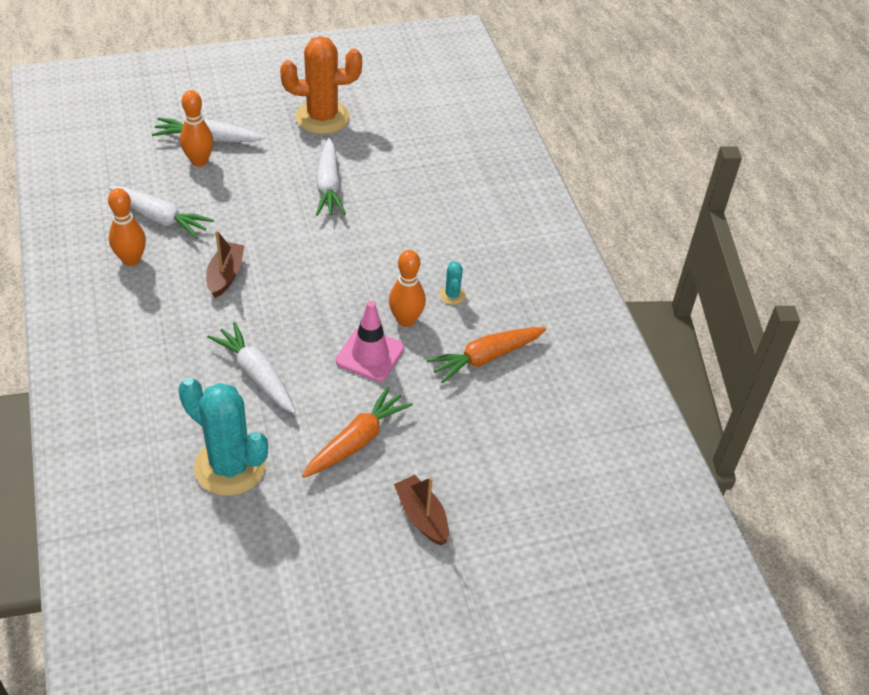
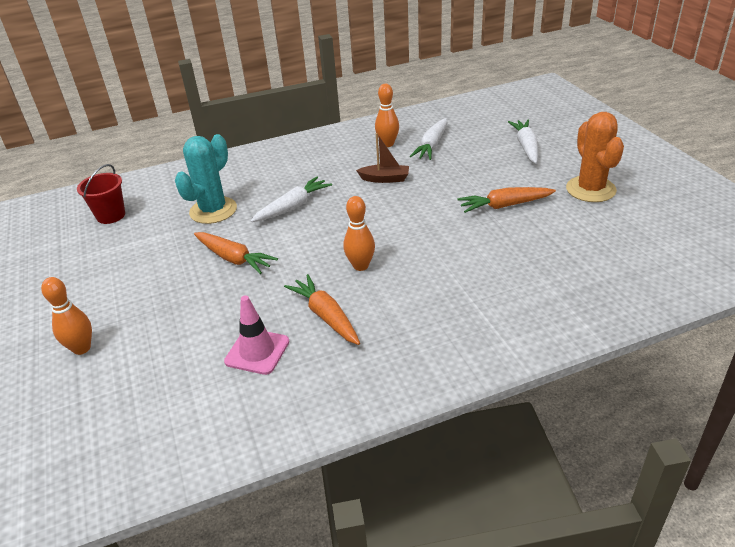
camera: 90 degrees right, 10 degrees down
orange bowling pin [180,90,214,167] -> orange bowling pin moved to [41,277,92,355]
white carrot [316,138,346,216] -> orange carrot [457,187,556,213]
pink traffic cone [336,301,404,382] -> pink traffic cone moved to [224,295,290,375]
brown boat [394,475,449,545] -> none
turquoise cactus [440,261,466,305] -> none
none -> red bucket [77,164,125,224]

